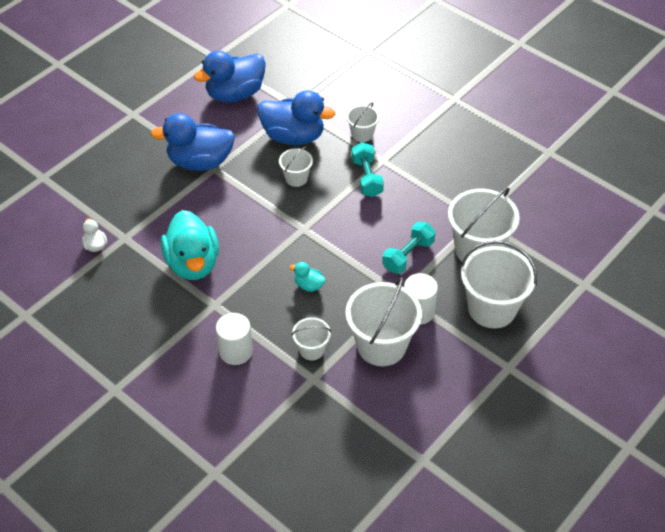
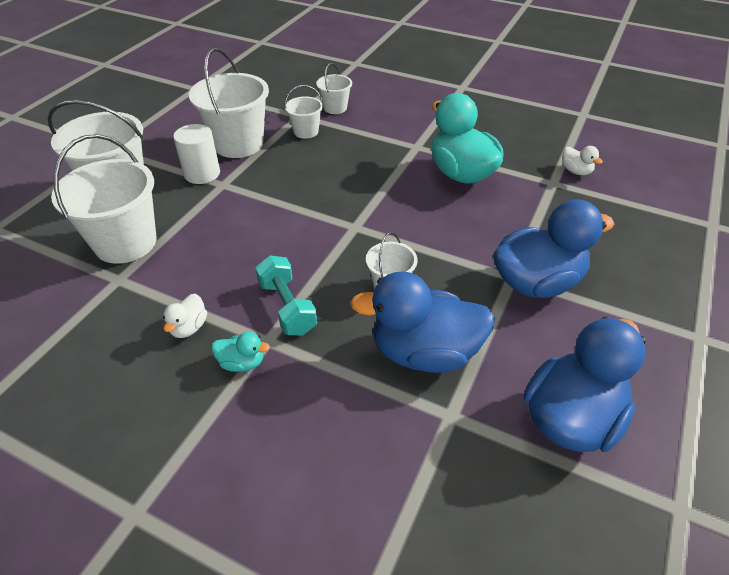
camera: 165 degrees right, 5 degrees down
white cylinder [216,313,253,365] -> none
turquoise duck [289,262,326,292] -> turquoise duck moved to [212,332,270,372]
white bucket [346,102,379,142] -> white bucket moved to [316,63,352,114]
turquoise dumbbell [382,222,436,274] -> none
none -> white duck [163,294,207,338]

